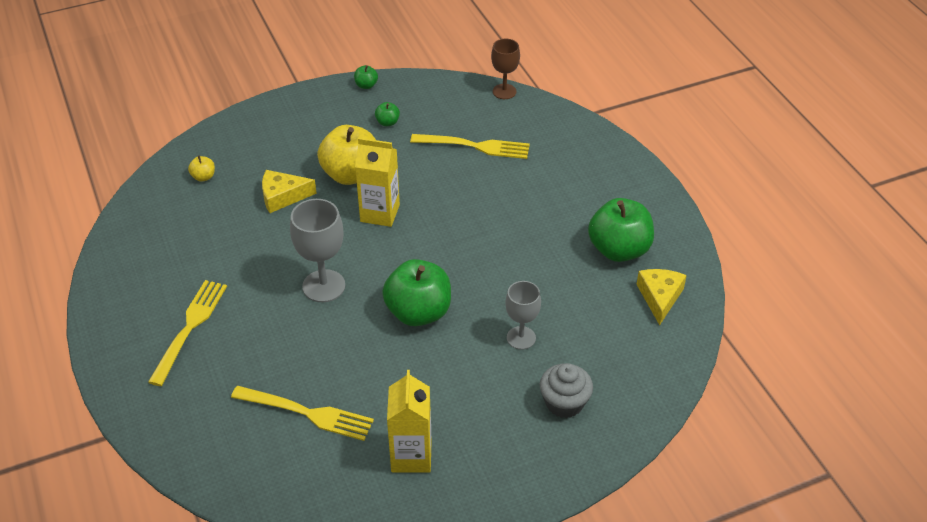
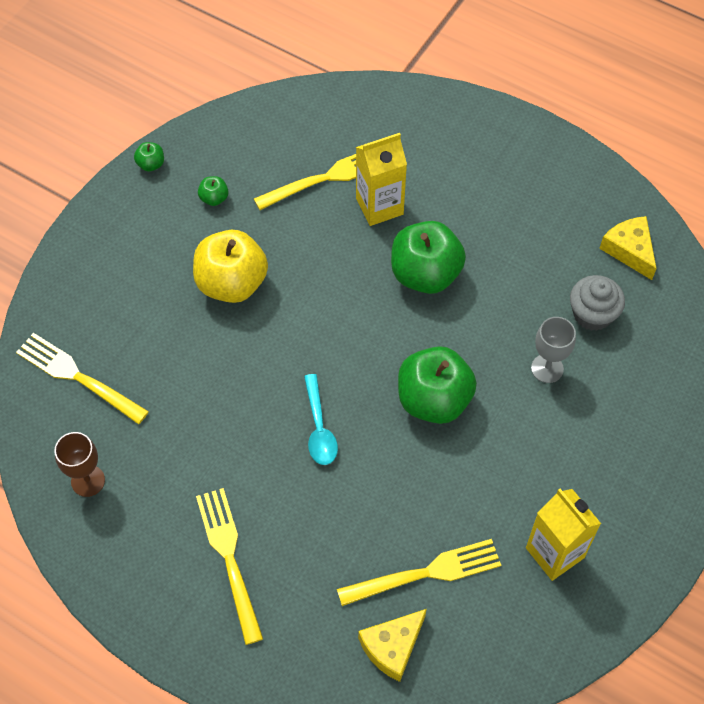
camera: 35 degrees left, 15 degrees up
yellow apple [188,156,215,181] -> yellow fork [16,333,149,424]
yellow cheese [262,170,317,213] -> yellow cheese moved to [358,609,427,682]
grey goblet [290,199,345,302] -> turquoise spoon [304,374,338,465]
yellow carton [355,138,400,227] -> yellow carton moved to [356,133,407,226]
brown goblet [491,39,520,99] -> brown goblet moved to [54,432,105,497]
grey cupcake [540,363,593,418] -> grey cupcake moved to [570,275,625,331]
green apple [588,198,654,262] -> green apple moved to [391,221,466,294]

